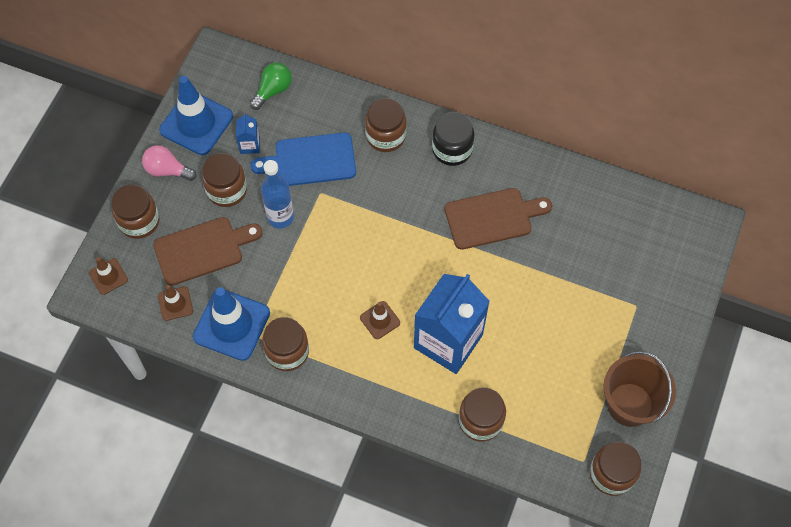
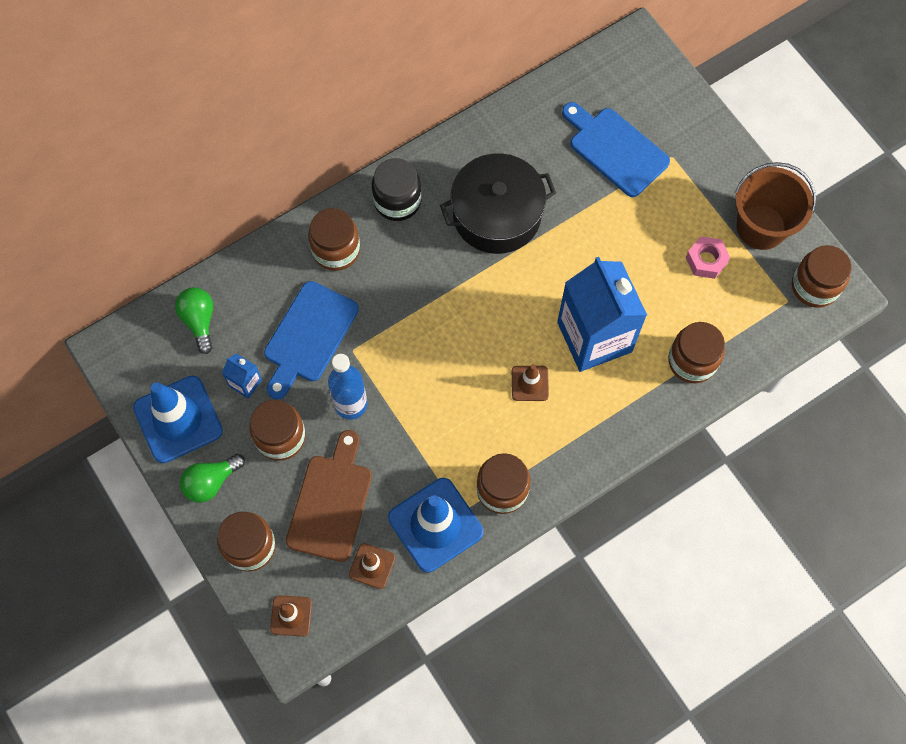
camera: 55 degrees left, 5 degrees up
pink light bulb [142,145,196,181] -> green light bulb [180,454,245,503]
brown cutting board [445,188,552,250] -> black pot [440,153,556,254]
none -> blue cutting board [562,102,670,197]
none -> pink nut [686,236,730,279]

